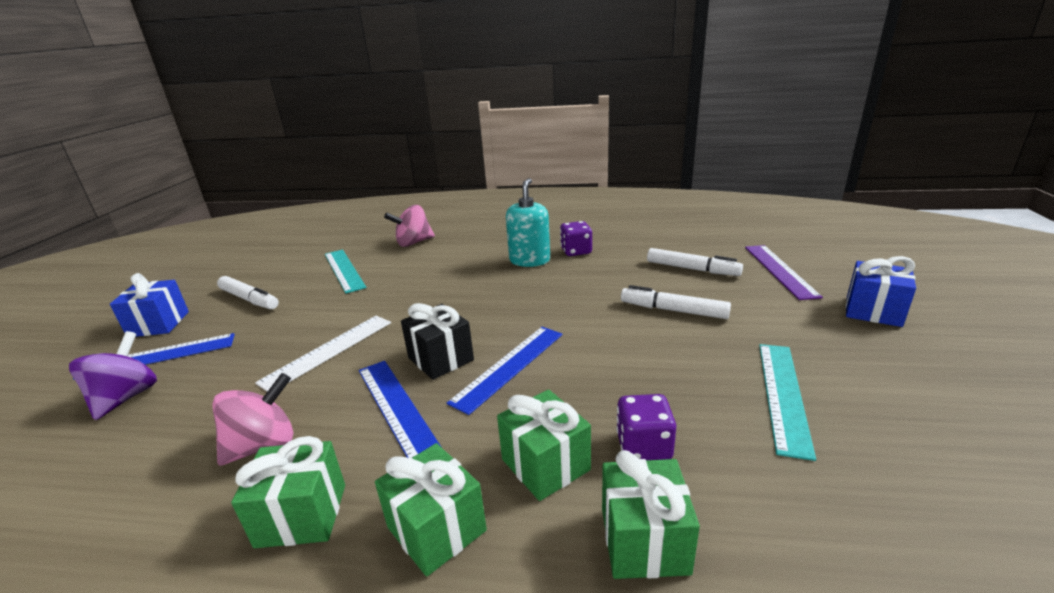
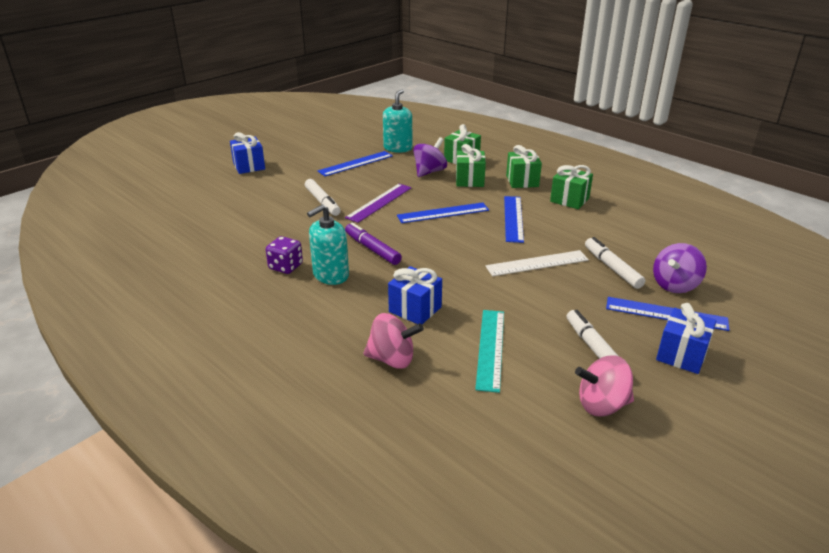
camera: 145 degrees left, 5 degrees up
pink spinning top [212,373,294,465] -> pink spinning top moved to [575,356,634,417]
black gift [401,303,474,380] -> none
purple dice [616,394,676,460] -> purple spinning top [413,137,447,177]
white marker [647,248,743,276] -> white marker moved to [585,237,645,289]
purple ruler [745,245,823,300] -> purple ruler moved to [345,184,412,223]
turquoise ruler [759,344,816,461] -> blue ruler [318,151,393,176]
none -> purple marker [345,222,402,265]
none -> turquoise soap dispenser [383,89,412,153]
none -> blue gift [388,266,442,324]

